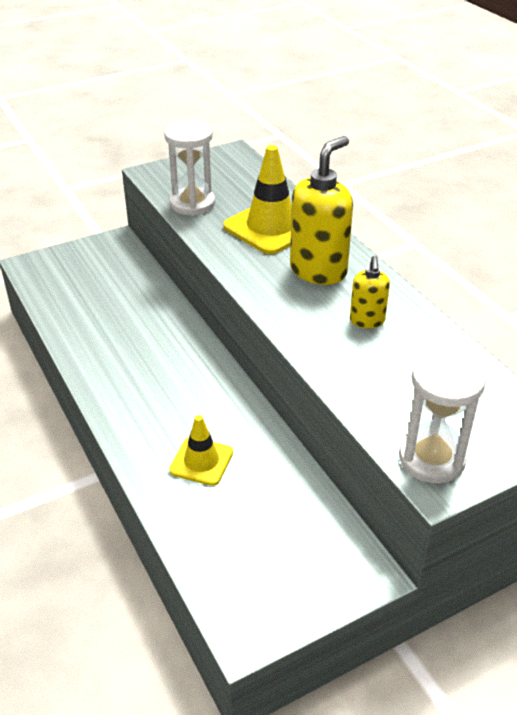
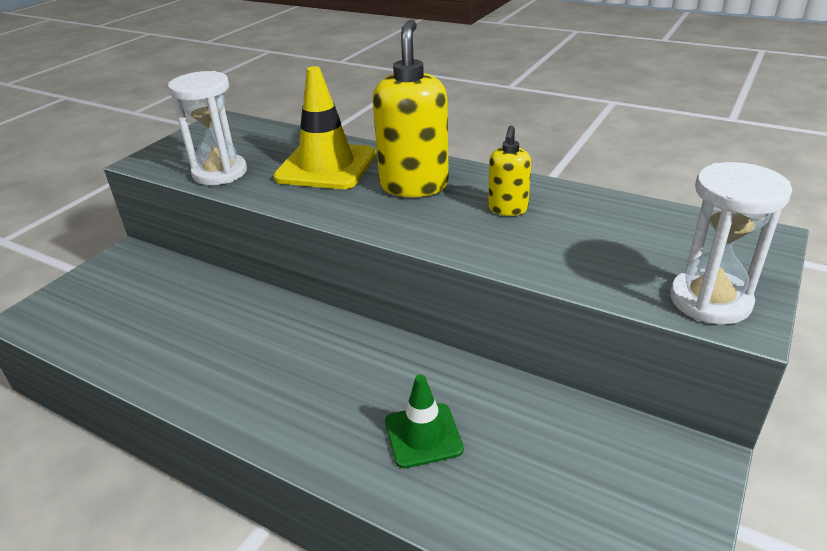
camera: 30 degrees left, 5 degrees down
yellow traffic cone [169,415,233,486] -> green traffic cone [385,375,464,468]
yellow soap dispenser [350,256,390,328] -> yellow soap dispenser turned 45 degrees clockwise [488,125,531,216]

